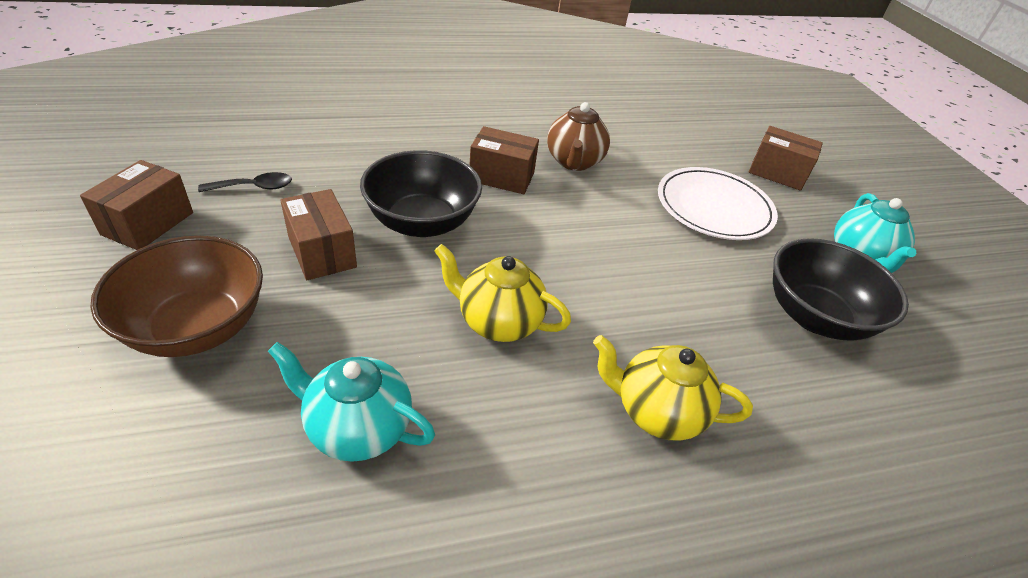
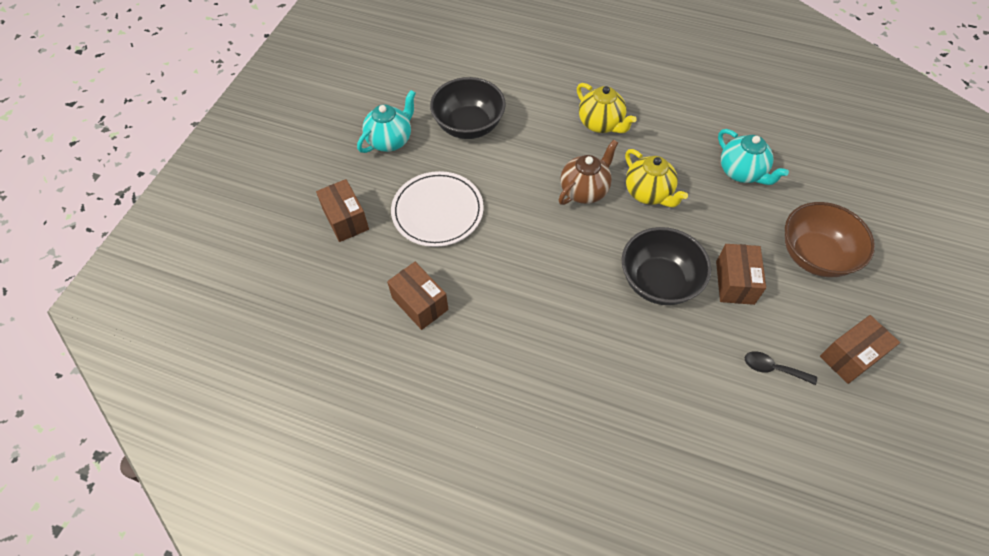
camera: 140 degrees left, 15 degrees up
brown box [469,126,539,194] -> brown box moved to [387,262,448,330]
brown teapot [547,102,610,171] -> brown teapot moved to [559,140,618,205]

